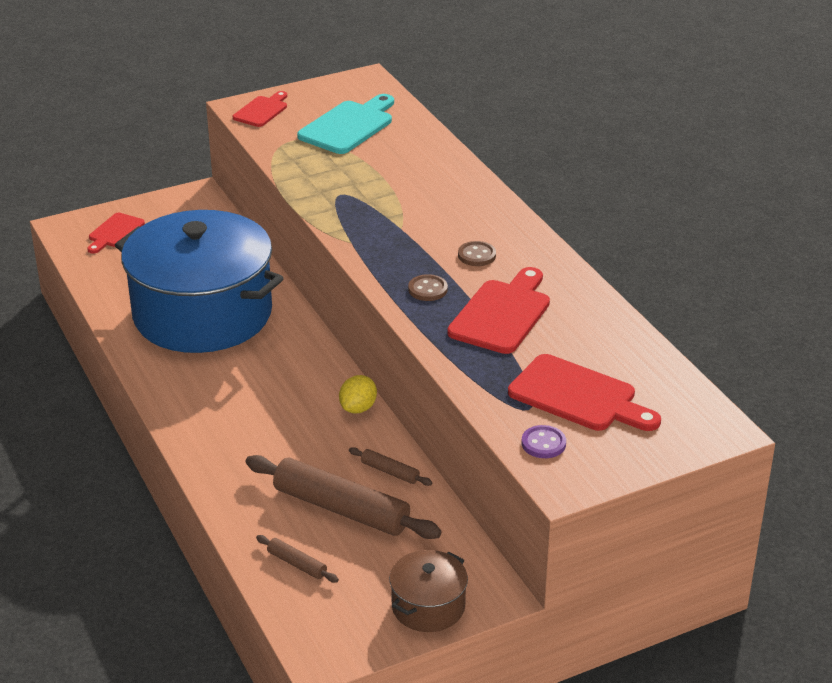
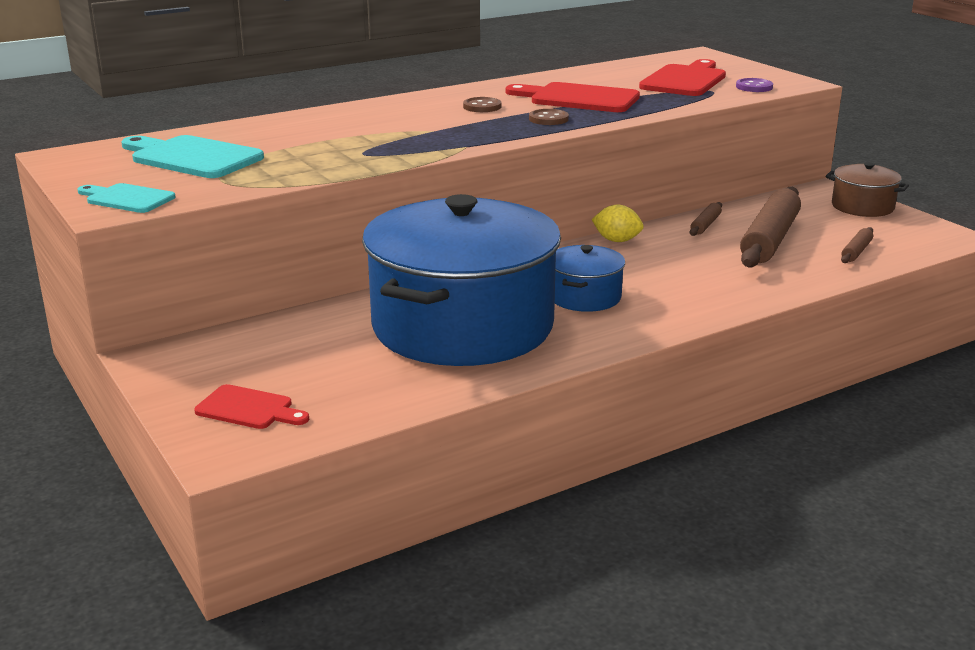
camera: 95 degrees left, 10 degrees down
red cutting board [233,91,287,127] -> turquoise cutting board [77,183,175,213]
none -> blue pot [555,245,625,312]

